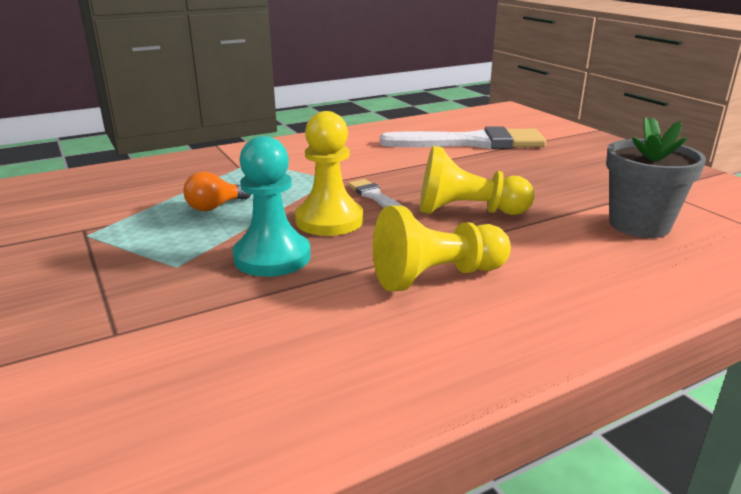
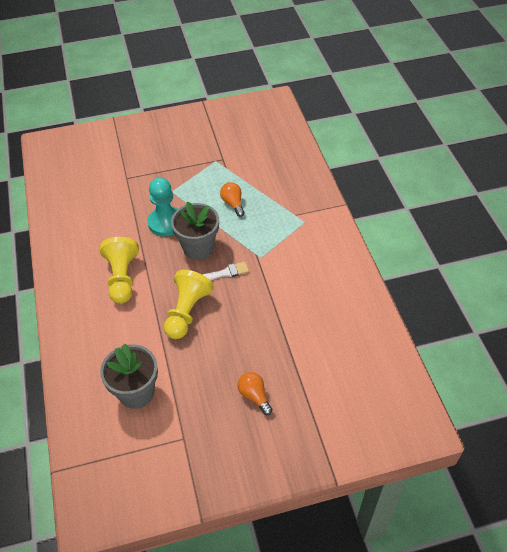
camera: 105 degrees right, 25 degrees up
yellow pawn [295,111,363,236] -> grey flower pot [171,201,219,260]
white brush [380,126,546,149] -> none
none -> orange light bulb [238,372,272,415]

